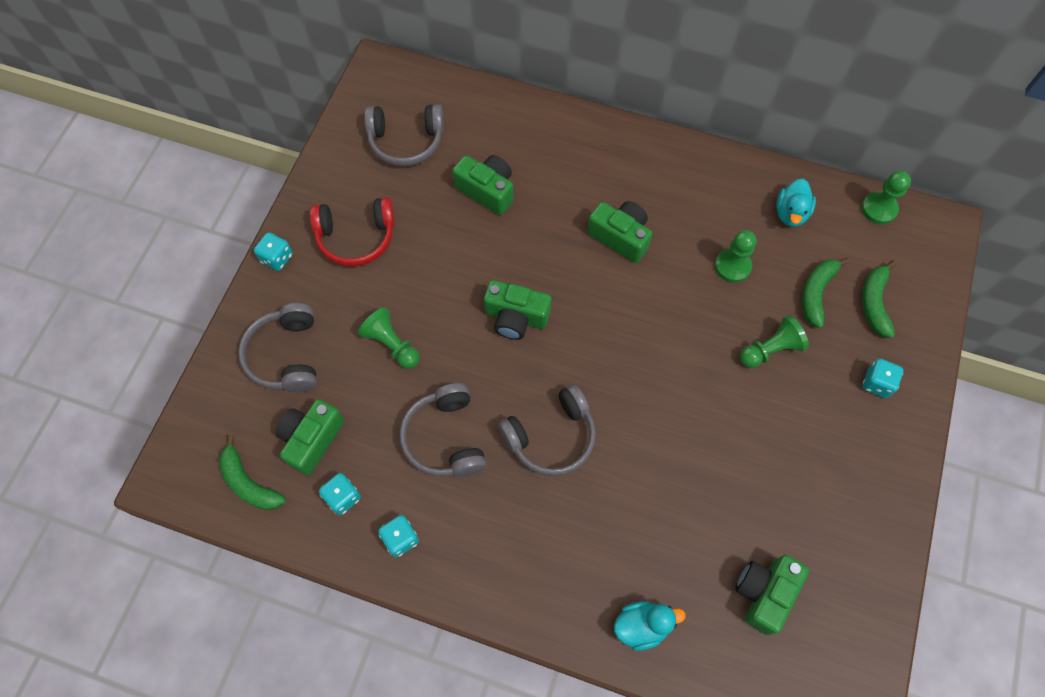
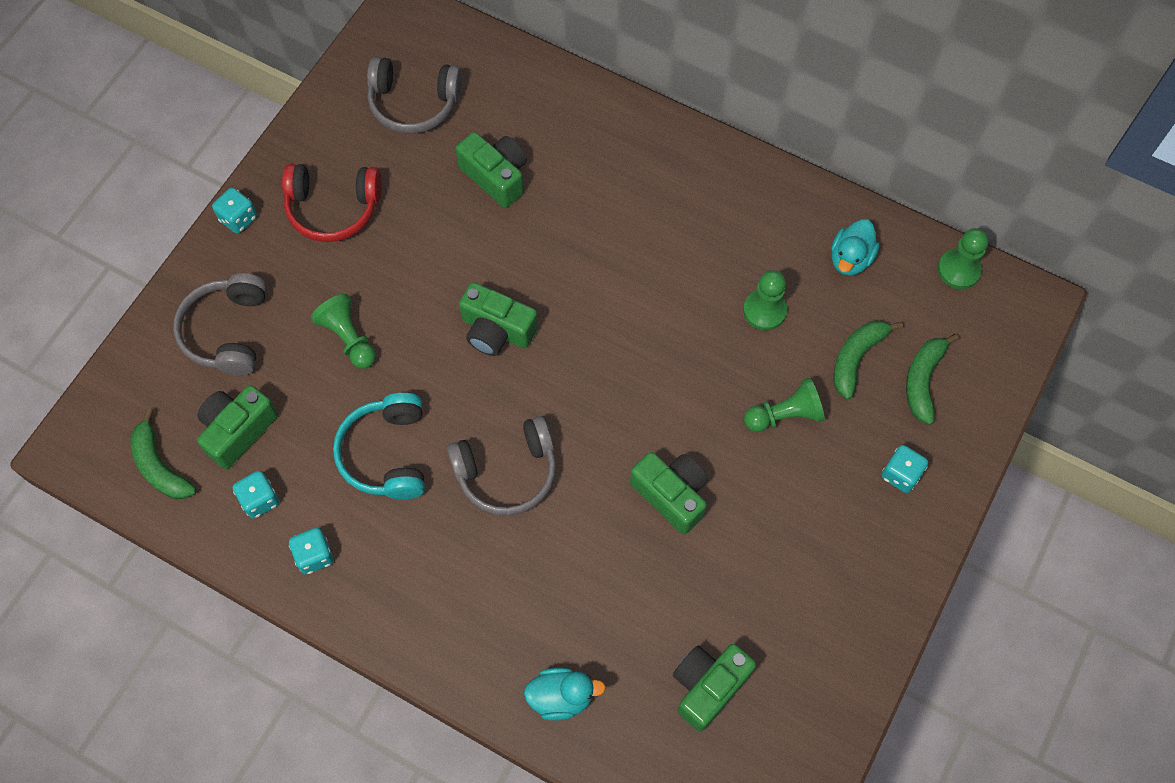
camera: 10 degrees right, 0 degrees up
grey headphones [399,383,486,477] -> turquoise headphones [333,393,425,500]
green camera [587,201,652,263] -> green camera moved to [630,452,708,534]

